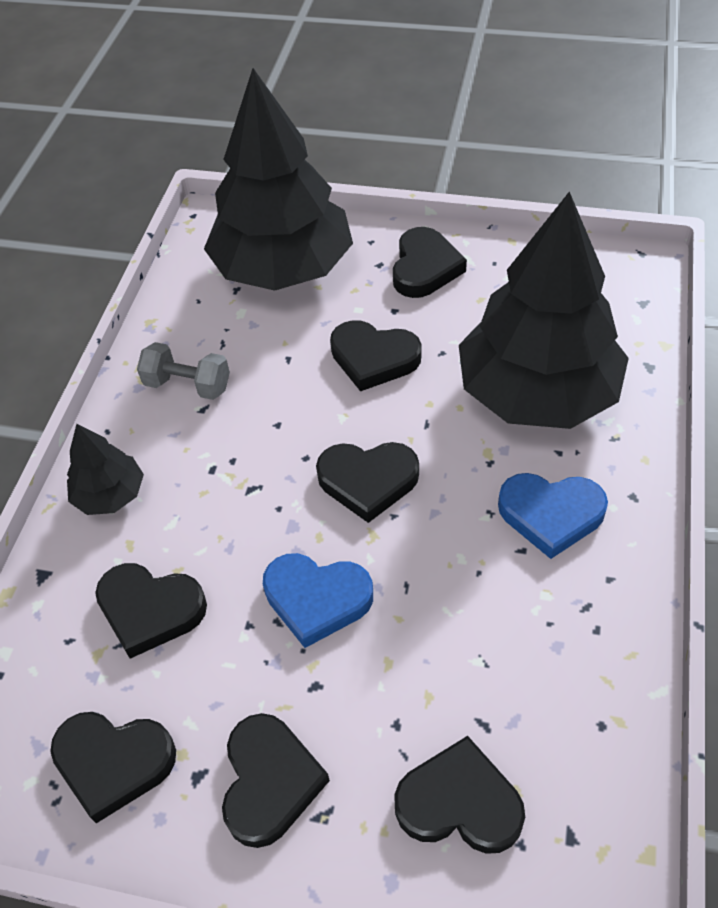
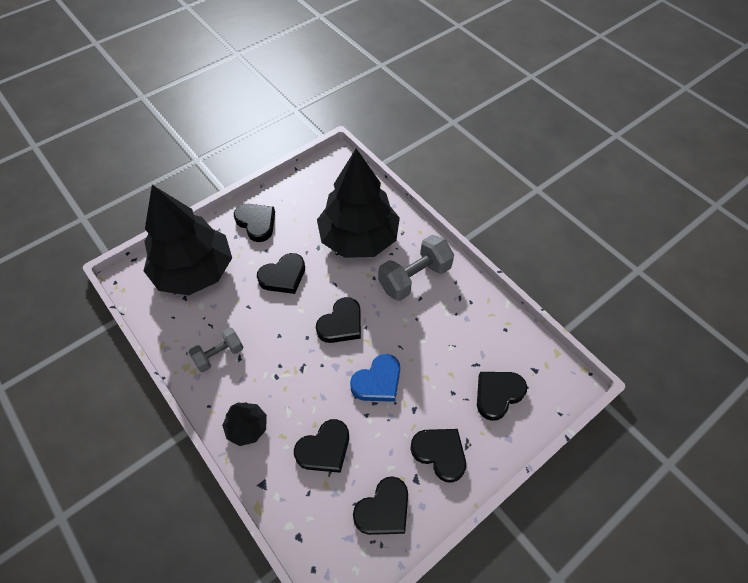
camera: 55 degrees left, 5 degrees up
blue heart [498,473,608,559] -> grey dumbbell [378,235,454,301]

